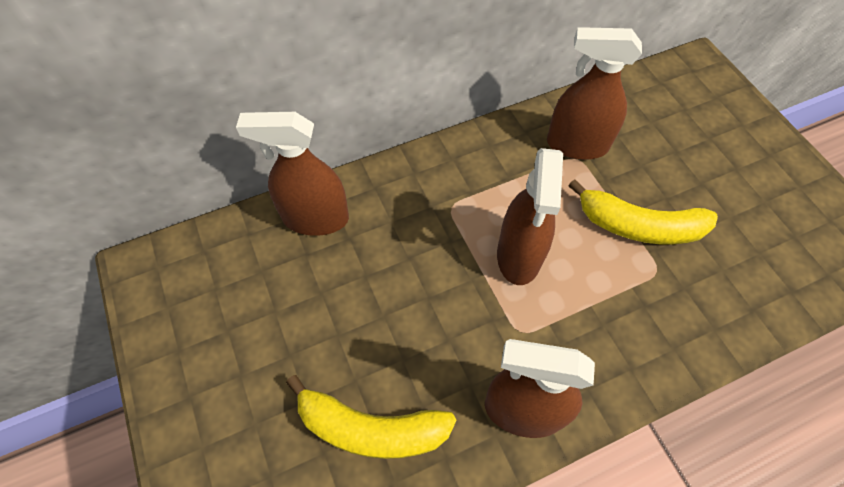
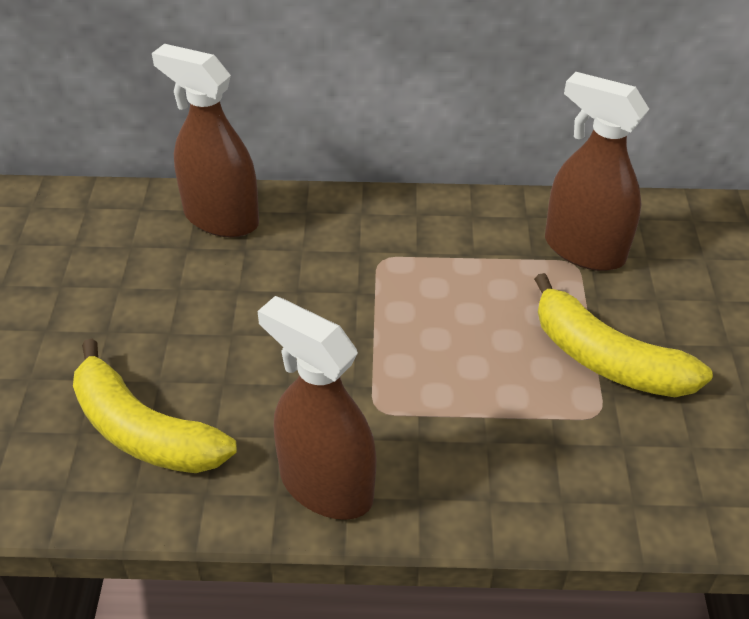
camera: 25 degrees right, 15 degrees down
brown spray bottle [497,148,563,285] -> none

